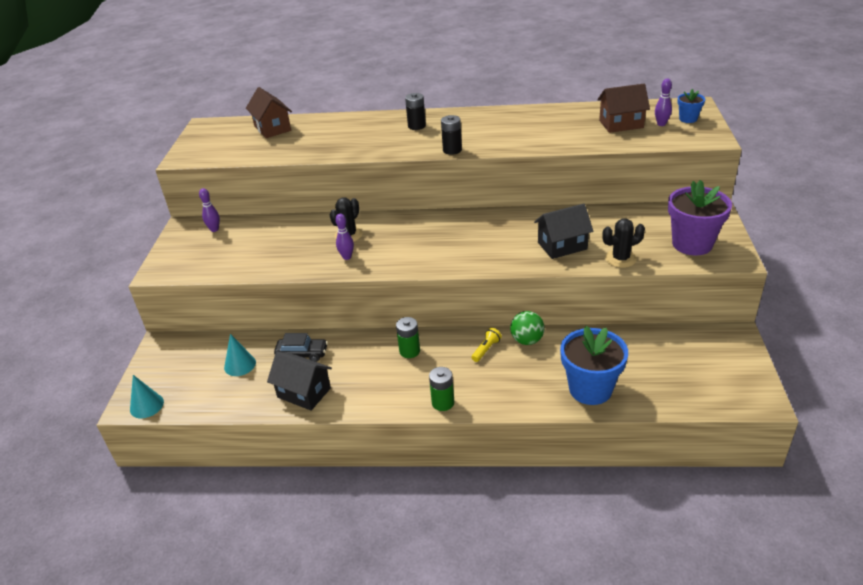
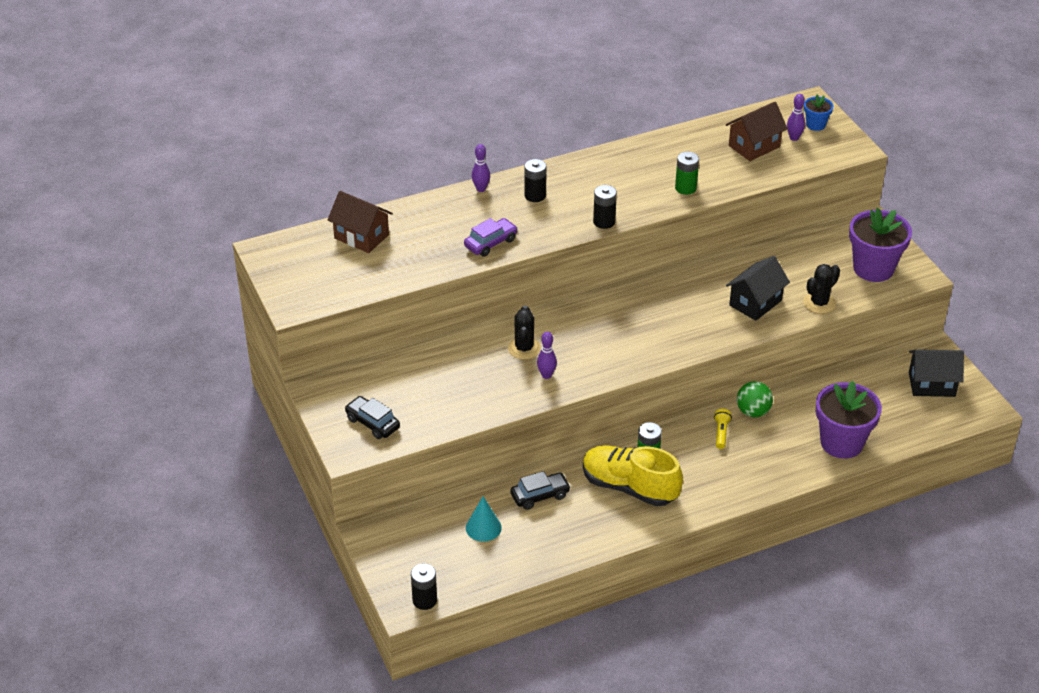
camera: 30 degrees left, 5 degrees up
turquoise cone [130,375,164,418] -> black battery [411,563,437,610]
purple bowling pin [199,188,220,232] -> purple bowling pin moved to [471,144,490,192]
black house [267,351,332,411] -> black house moved to [909,349,964,397]
green battery [429,367,454,411] -> green battery moved to [675,151,699,195]
blue flower pot [560,326,628,405] -> purple flower pot [816,381,882,459]
none -> black car [345,396,400,439]
none -> purple car [464,218,518,257]
none -> yellow shoe [583,445,683,507]

